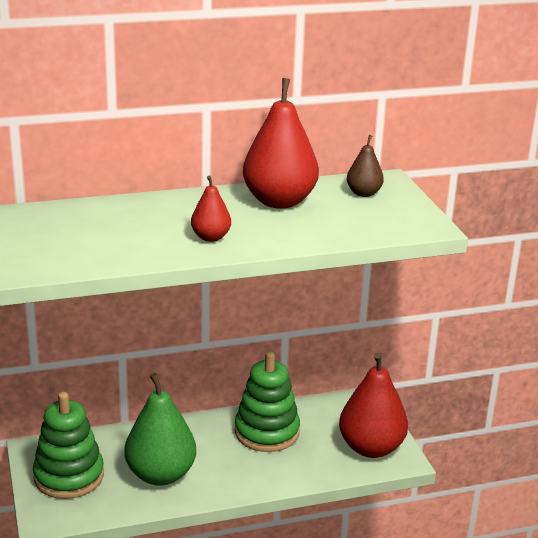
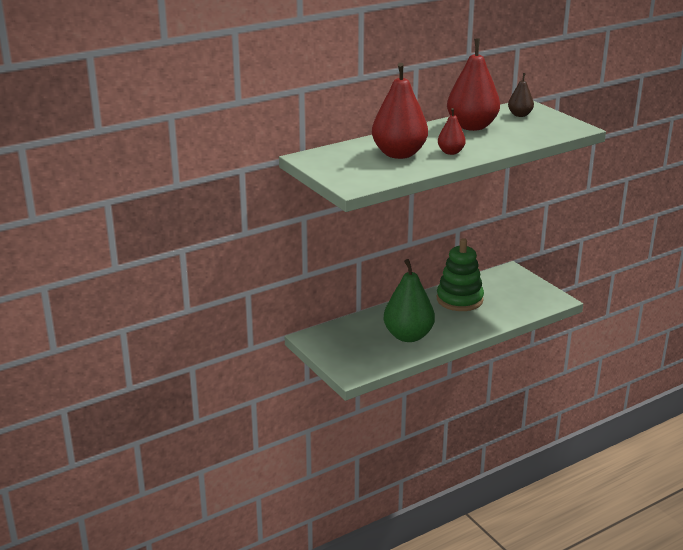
camera: 15 degrees left, 0 degrees up
green stacking toy [33,392,104,499] -> none
red pear [339,353,408,458] -> red pear moved to [372,63,428,159]

